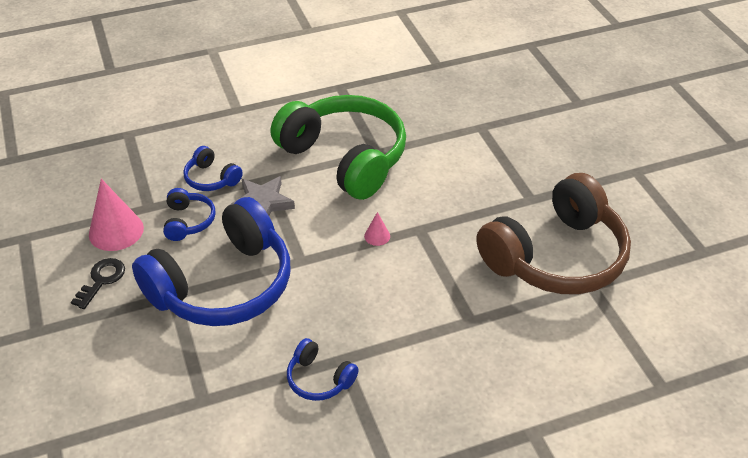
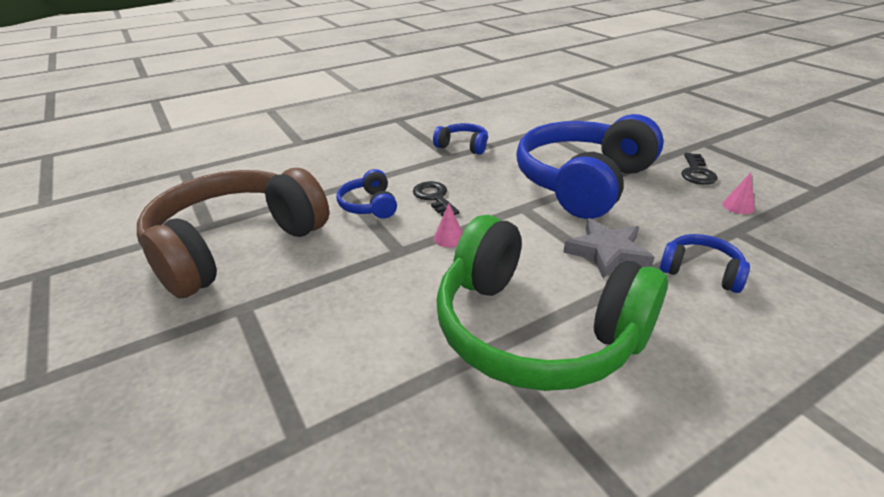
camera: 170 degrees right, 10 degrees down
pink cone [89,179,144,251] -> pink cone [722,172,755,214], size x0.48
blue headphones [163,188,216,241] -> blue headphones moved to [337,169,397,219]
none -> black key [413,181,459,217]

